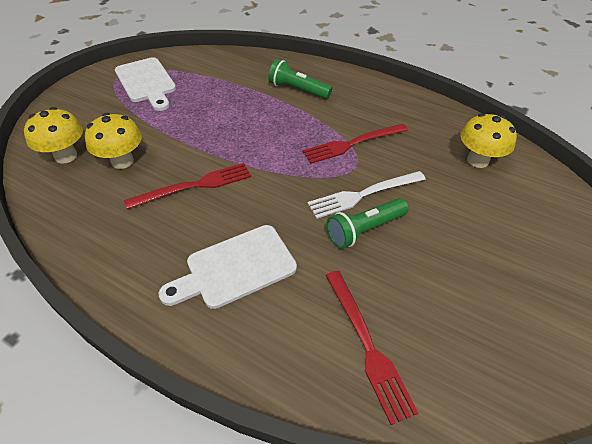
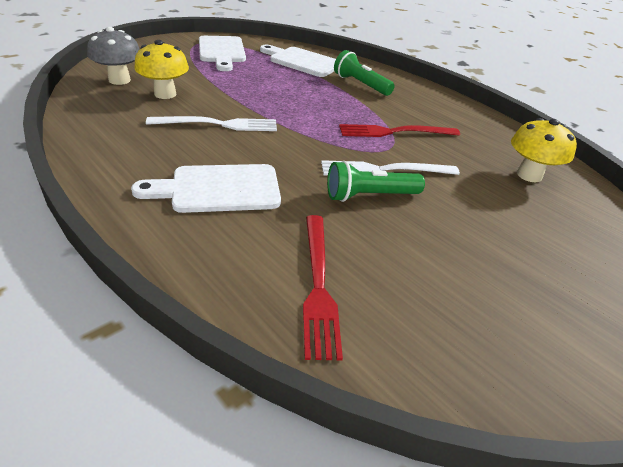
camera: 15 degrees right, 10 degrees down
yellow mushroom [24,107,83,164] -> grey mushroom [87,27,140,85]
red fork [124,163,251,209] -> white fork [146,116,277,131]
none -> white cutting board [260,45,336,77]

